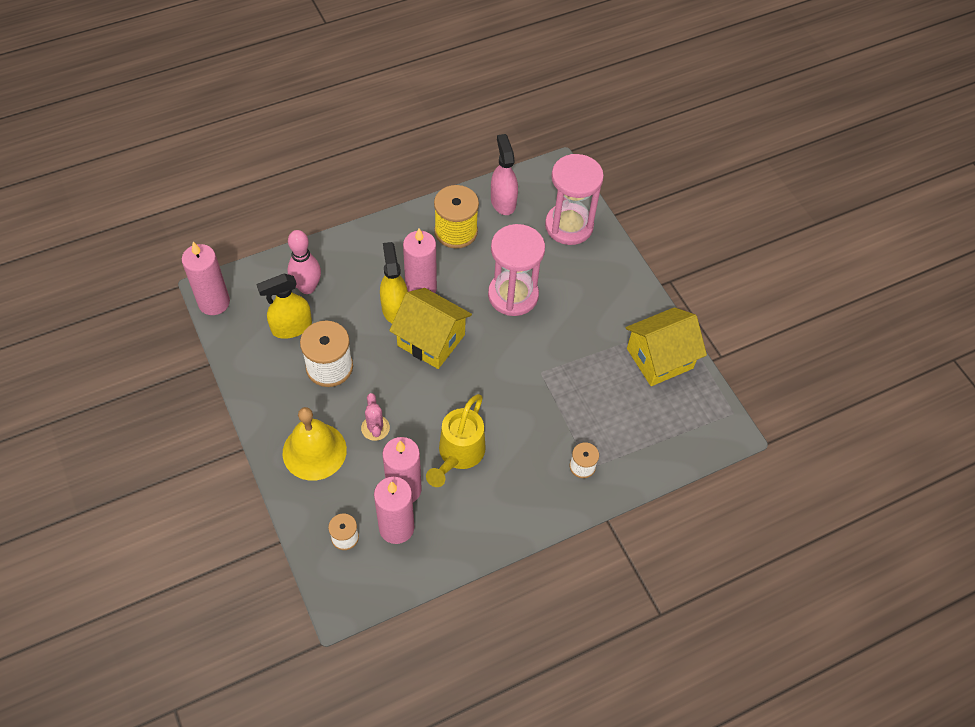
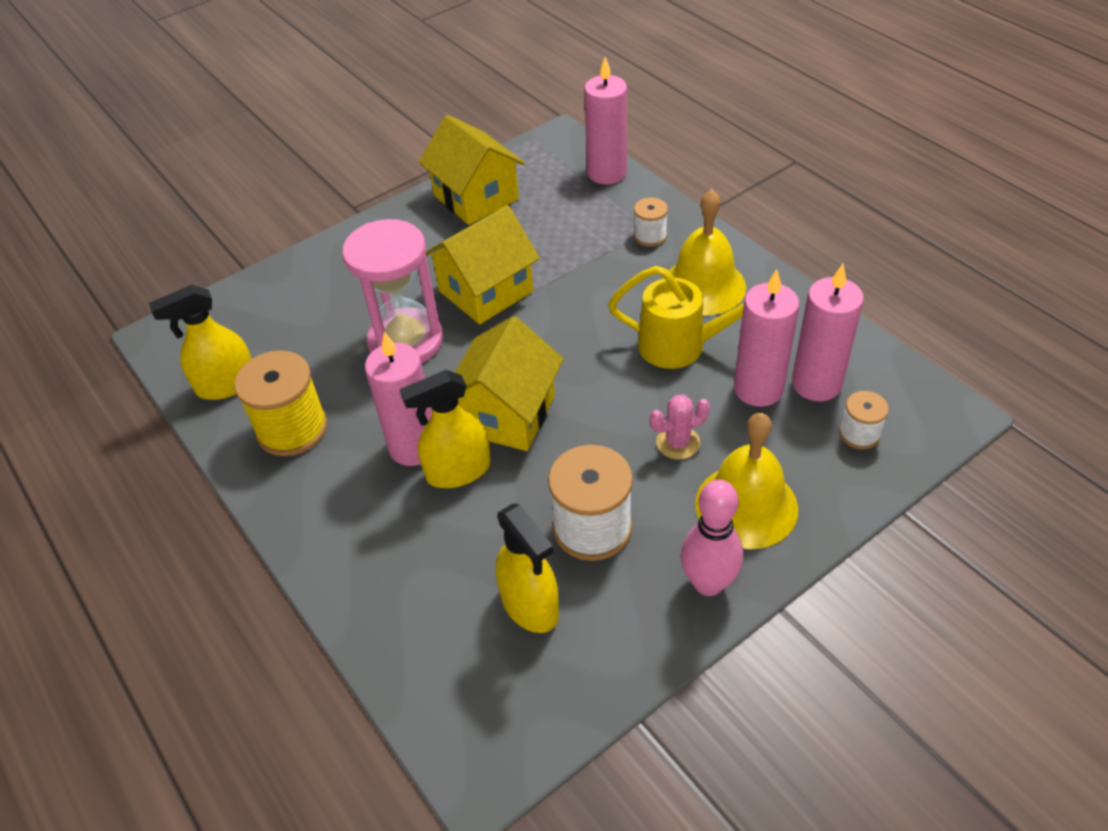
camera: 95 degrees left, 10 degrees down
pink candle [182,242,230,315] -> pink candle moved to [584,57,627,185]
pink bowling pin [287,230,321,294] -> pink bowling pin moved to [680,480,743,596]
pink spray bottle [491,134,518,215] -> yellow spray bottle [149,285,252,400]
pink hourglass [545,154,604,245] -> none
none -> yellow house [426,205,540,324]
none -> yellow bell [669,189,746,315]

